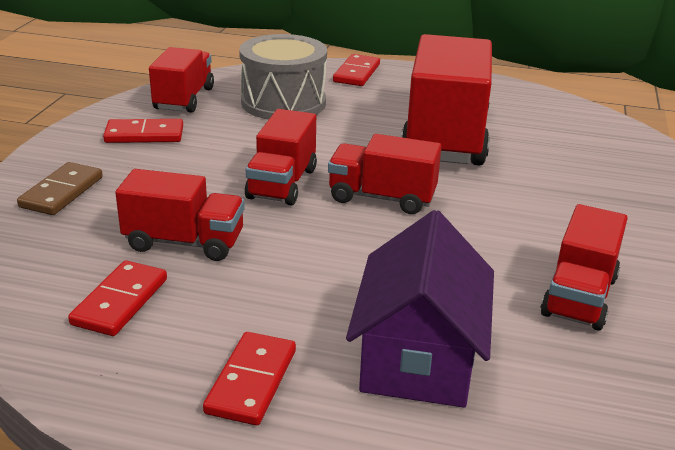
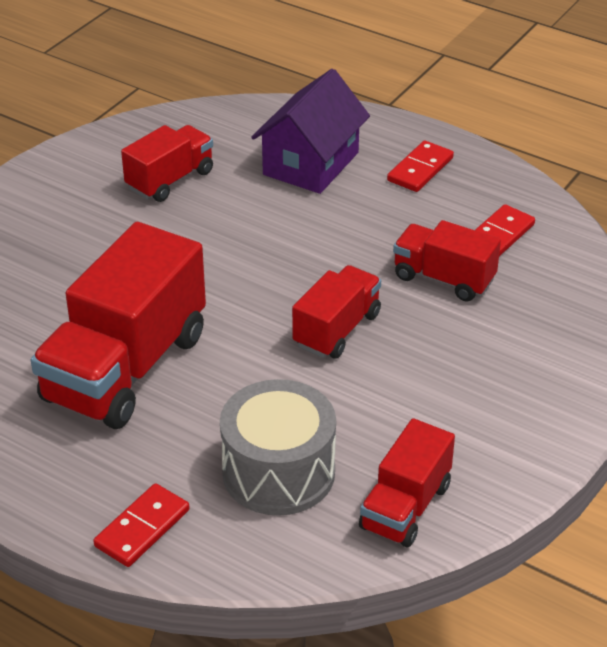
camera: 160 degrees left, 10 degrees up
brown domino [17,162,103,215] -> none
red domino [103,119,183,143] -> none
red truck [328,134,442,214] -> none

